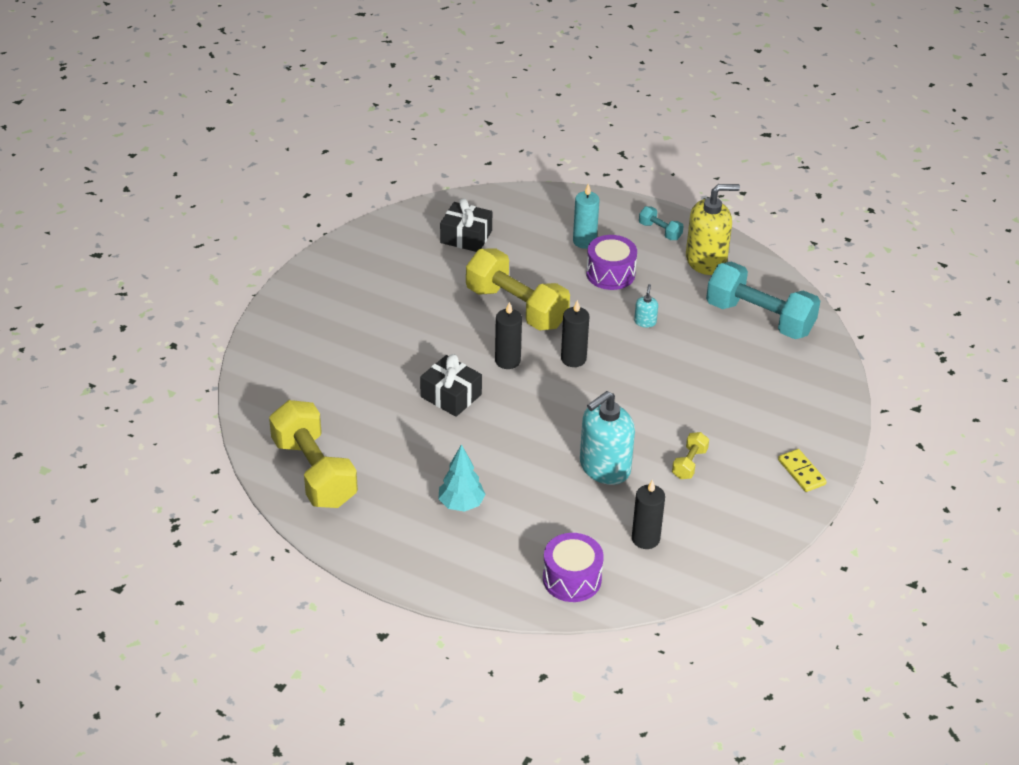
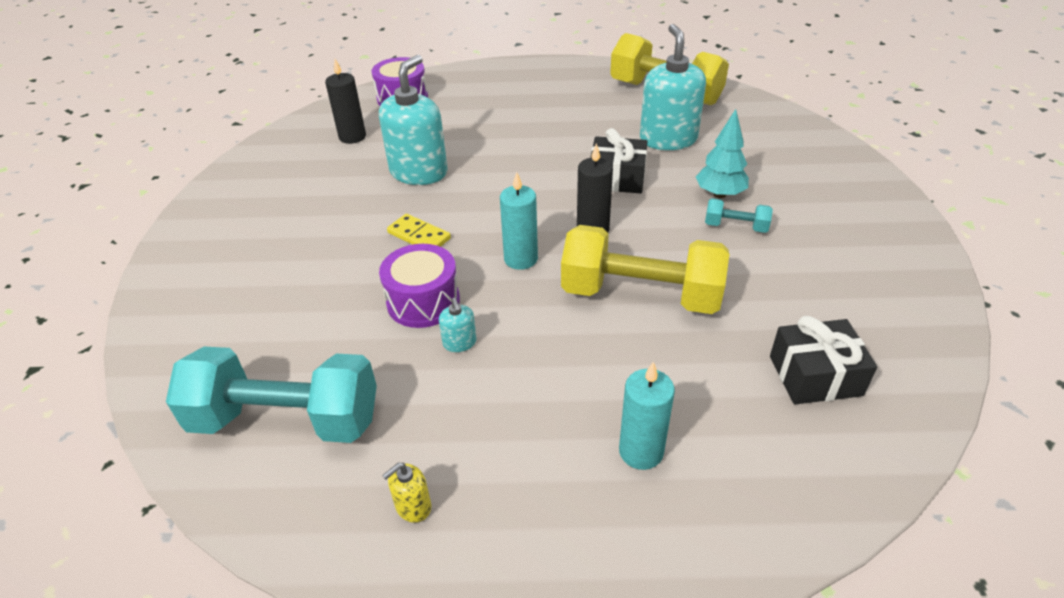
camera: 155 degrees right, 0 degrees up
turquoise tree [438,444,486,512] -> turquoise tree moved to [696,109,749,198]
black candle [561,300,589,367] -> turquoise candle [500,172,538,270]
purple drum [586,235,637,290] -> purple drum moved to [379,244,460,328]
turquoise dumbbell [639,206,684,240] -> turquoise dumbbell moved to [705,198,773,233]
yellow dumbbell [672,432,709,479] -> none
yellow soap dispenser [686,184,740,275] -> yellow soap dispenser [382,463,431,523], size x0.43
yellow domino [778,449,827,492] -> yellow domino moved to [387,214,451,247]
none -> turquoise soap dispenser [640,24,706,150]

